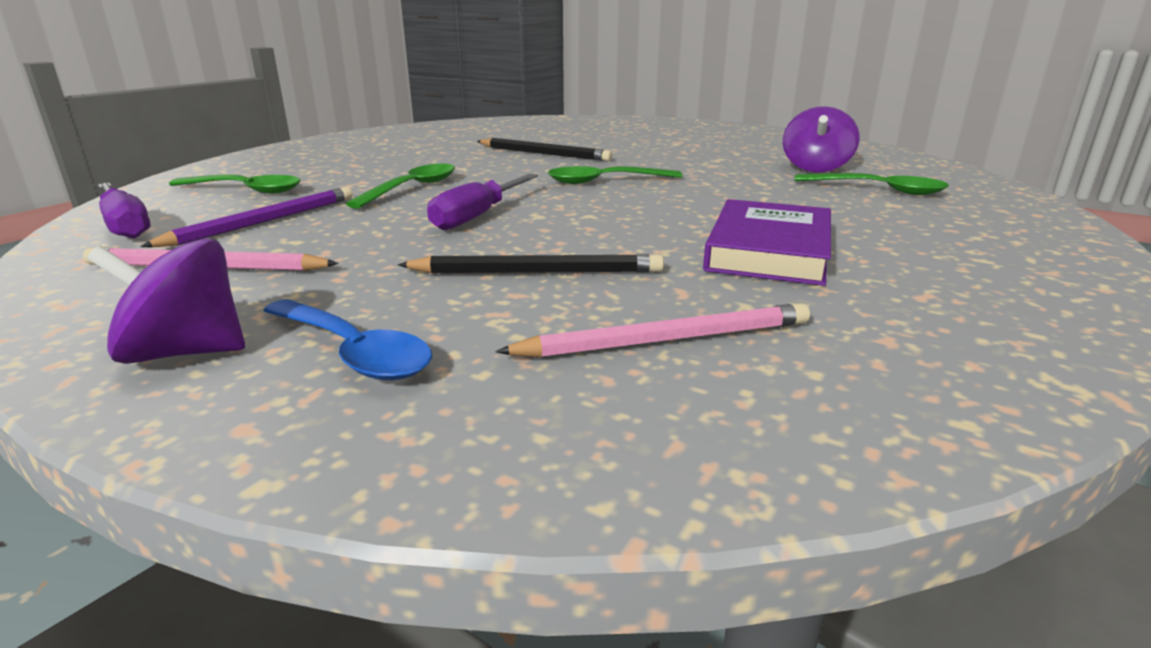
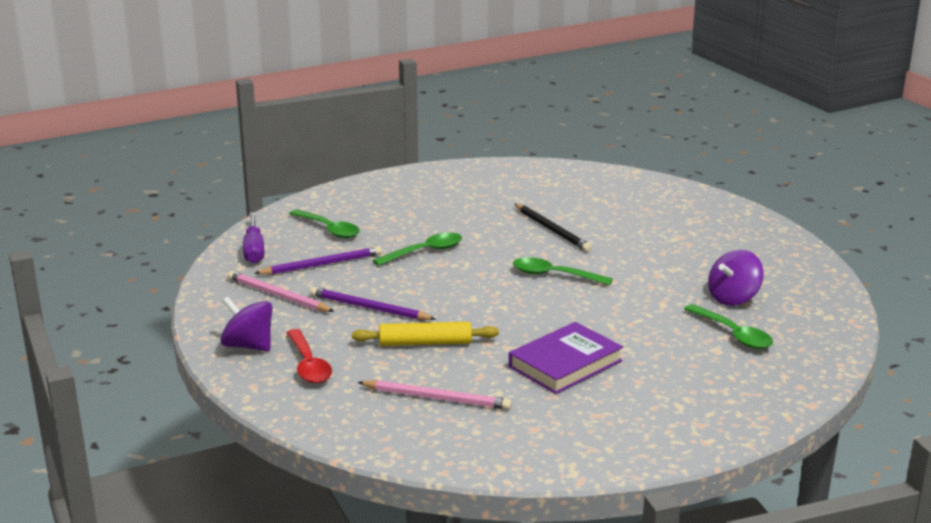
camera: 30 degrees right, 0 degrees up
blue spoon [263,299,432,380] -> red spoon [287,329,332,383]
black pencil [397,254,664,273] -> yellow rolling pin [352,322,499,346]
purple screwdriver [427,174,538,230] -> none
none -> purple pencil [310,287,435,320]

